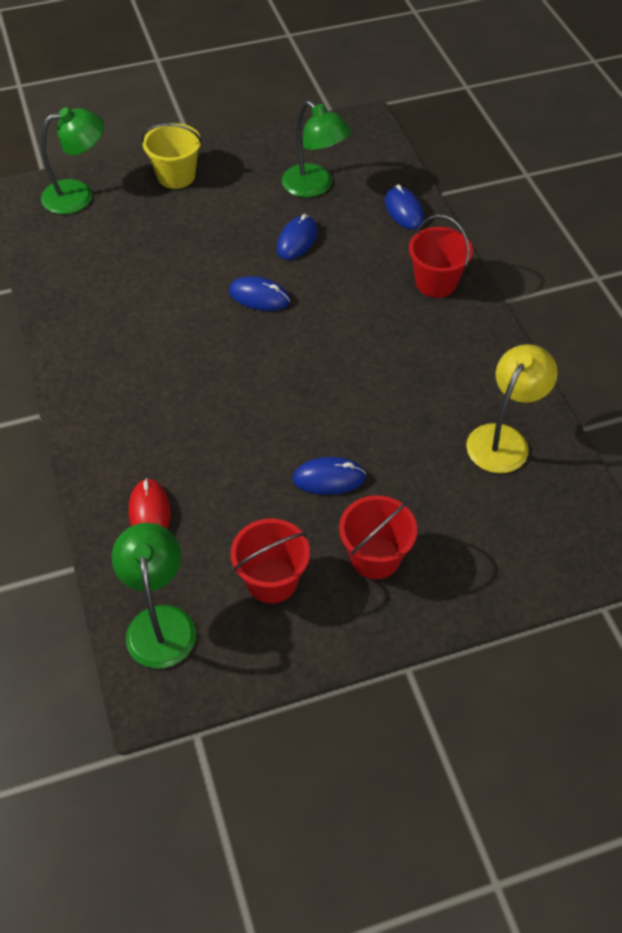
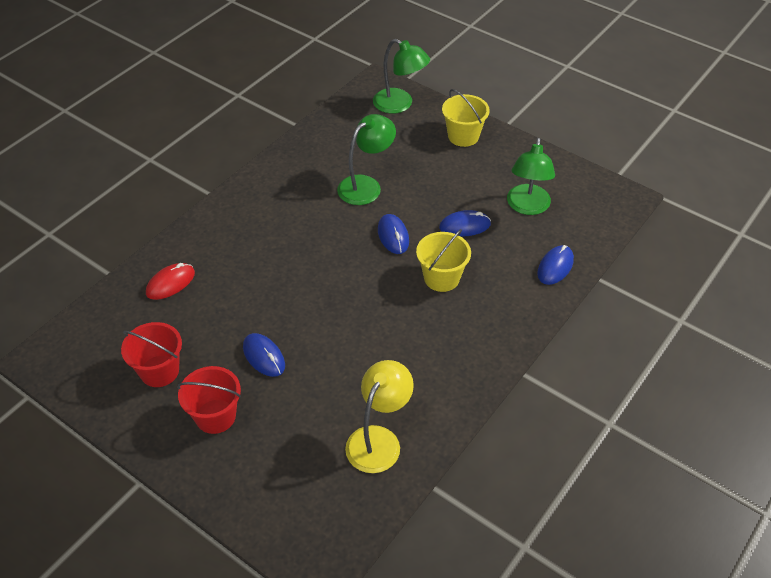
camera: 55 degrees right, 5 degrees down
green lamp [112,523,196,669] -> green lamp moved to [337,114,396,205]
red bucket [409,215,473,298] -> none
yellow lamp [466,344,558,473] -> yellow lamp turned 60 degrees counterclockwise [345,360,414,473]
none -> yellow bucket [416,229,471,292]

